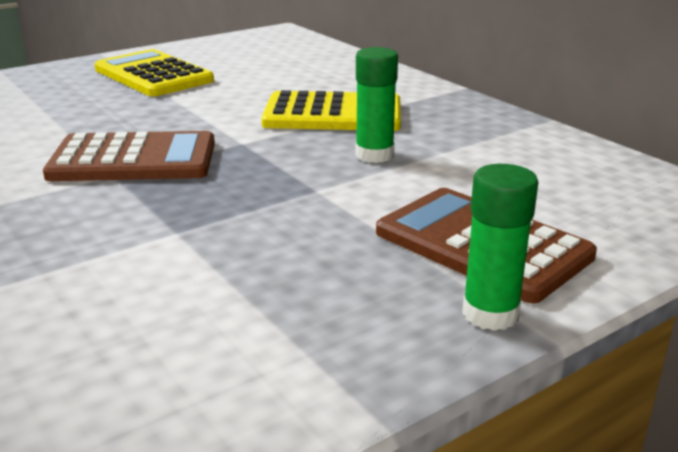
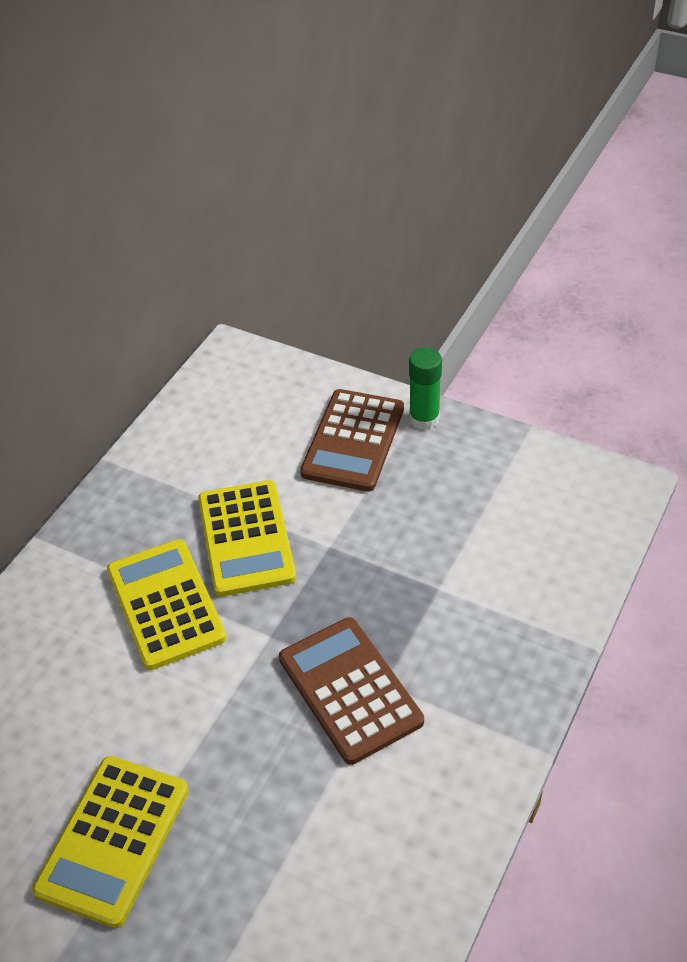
camera: 115 degrees left, 20 degrees up
green glue stick [355,47,398,163] -> yellow calculator [198,480,296,597]

